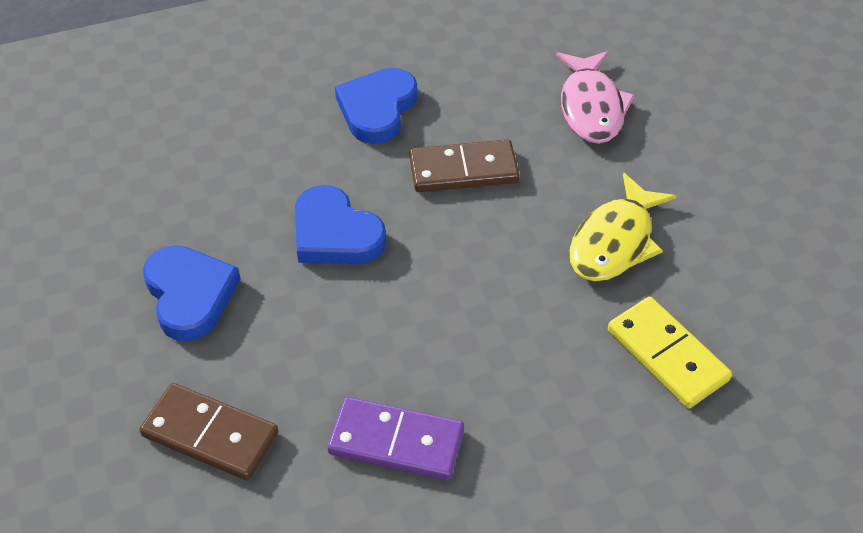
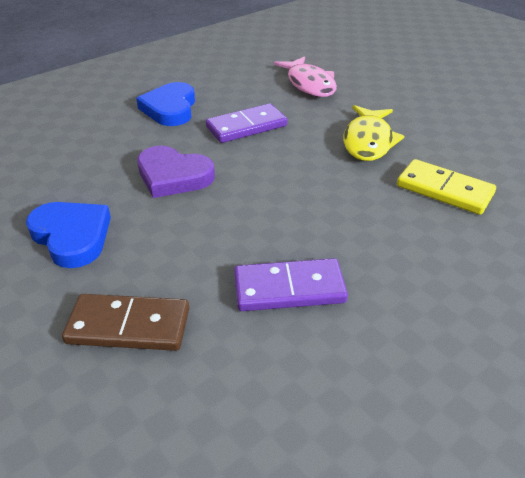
camera: 20 degrees left, 10 degrees down
blue heart [295,185,386,265] -> purple heart [137,146,215,198]
brown domino [409,139,519,192] -> purple domino [206,103,287,143]

